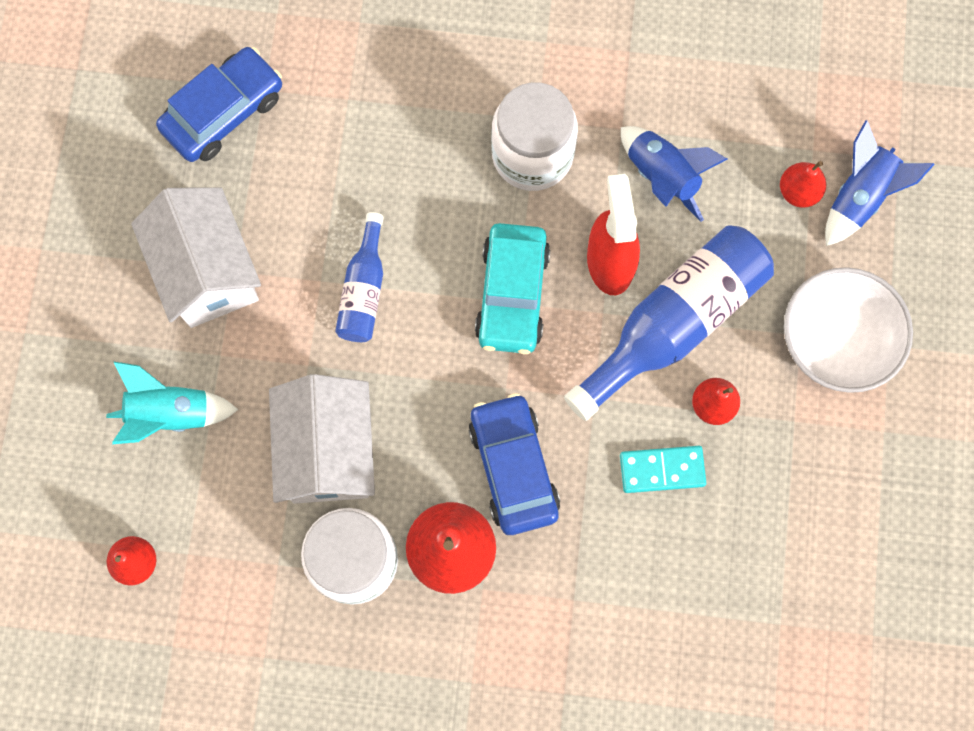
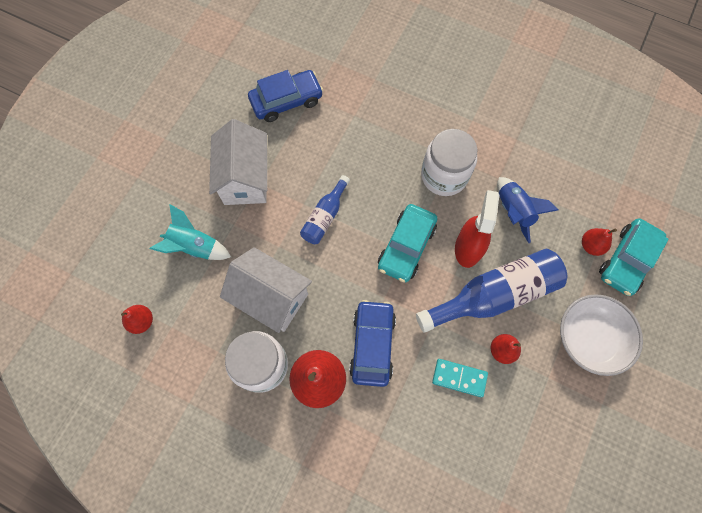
camera: 20 degrees right, 5 degrees down
white house [269,374,375,504] -> white house turned 75 degrees counterclockwise [220,247,312,333]
blue rocket [825,120,935,246] -> turquoise car [599,218,669,296]

